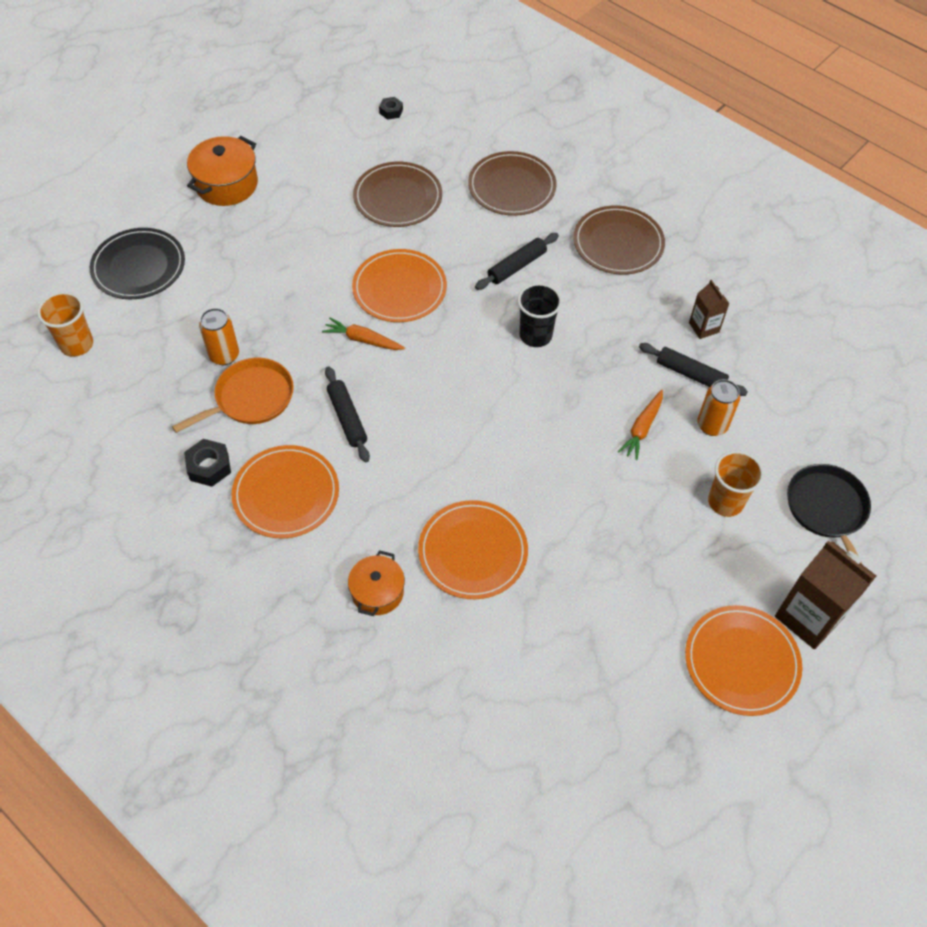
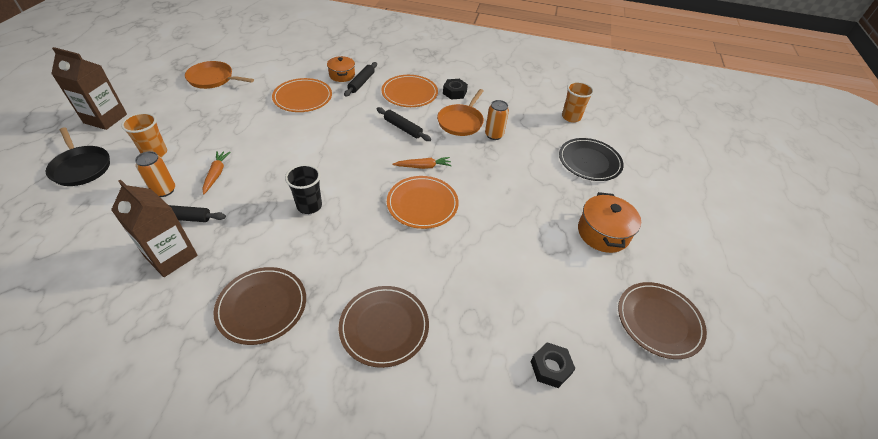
camera: 150 degrees right, 10 degrees down
brown plate [353,162,442,227] -> brown plate moved to [618,282,707,359]
black nut [379,97,403,120] -> black nut [530,342,576,388], size x1.55
black rolling pin [475,233,559,290] -> black rolling pin moved to [344,62,377,97]
orange plate [685,605,802,716] -> none
brown carton [689,280,729,339] -> brown carton [111,179,198,277], size x1.85
none -> orange pan [185,61,254,89]

